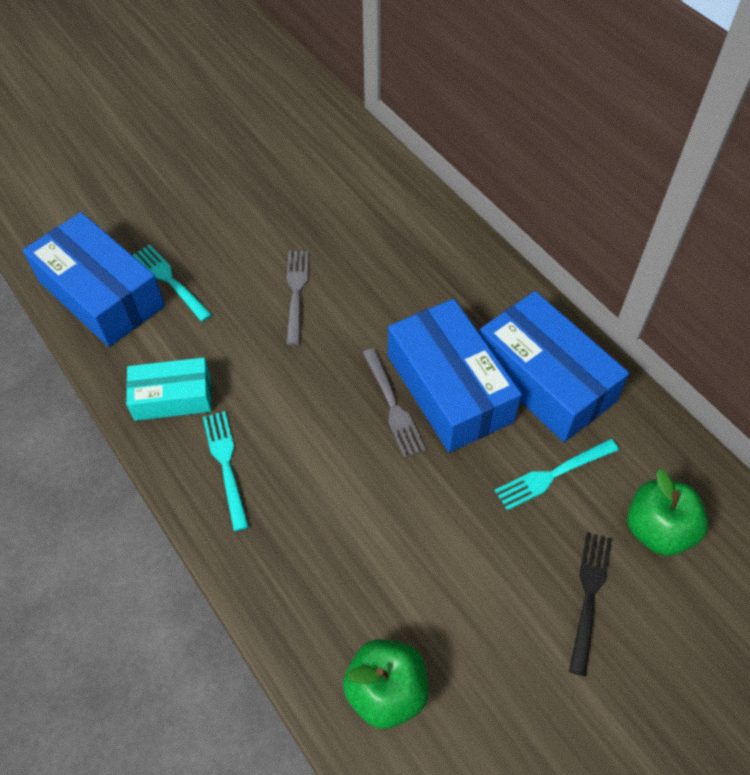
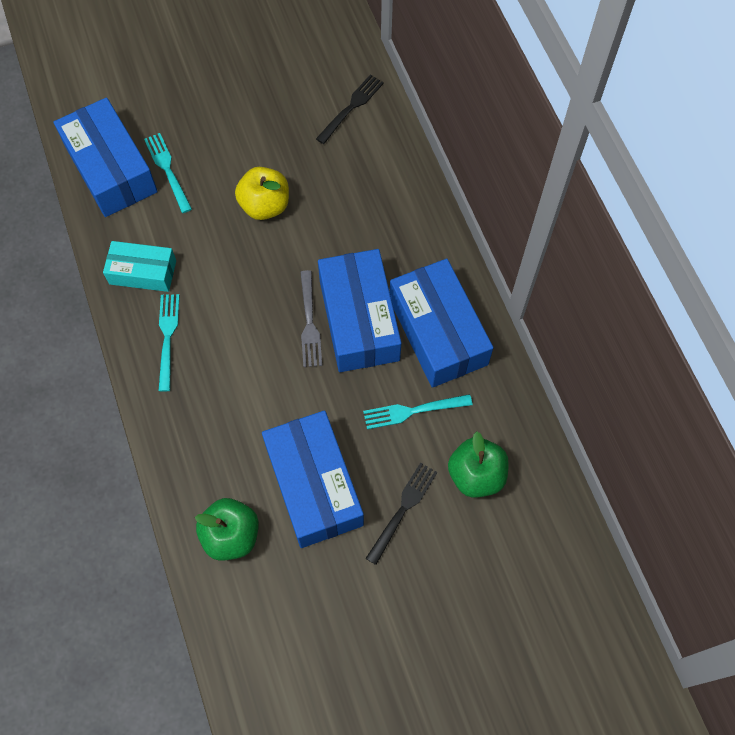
camera: 15 degrees right, 10 degrees up
grey fork [286,251,309,345] -> yellow apple [235,167,289,220]
none -> blue box [262,410,364,548]
none -> black fork [316,75,384,144]

